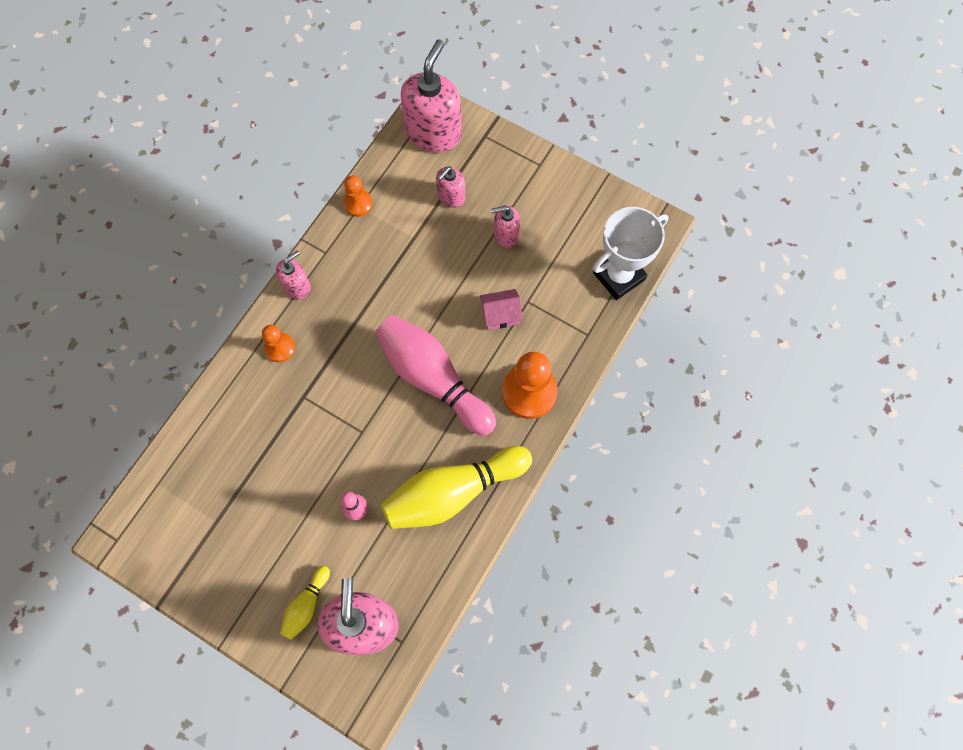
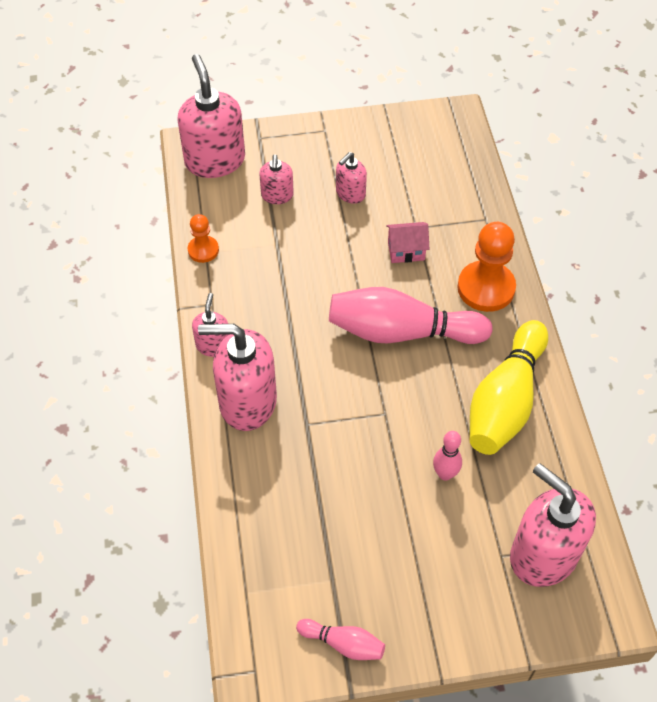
camera: 40 degrees left, 15 degrees down
orange pawn [262,325,295,362] -> pink soap dispenser [198,324,277,431]
yellow bowling pin [280,566,330,640] -> none
pink house [480,289,523,330] -> pink house turned 45 degrees clockwise [386,222,429,263]
white trophy [593,207,668,300] -> none
none -> pink bowling pin [296,619,385,660]

